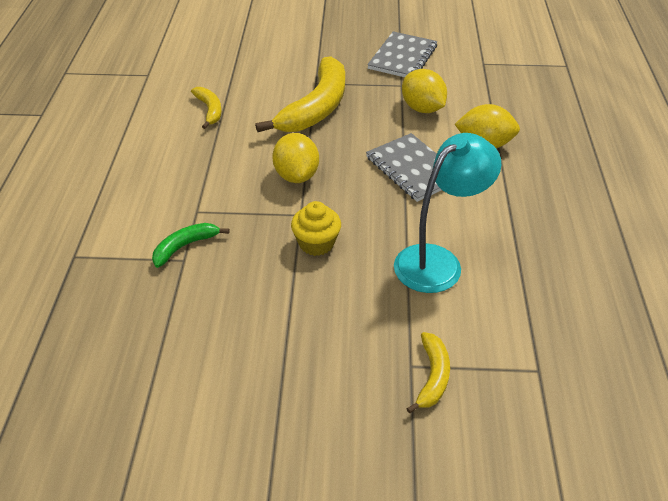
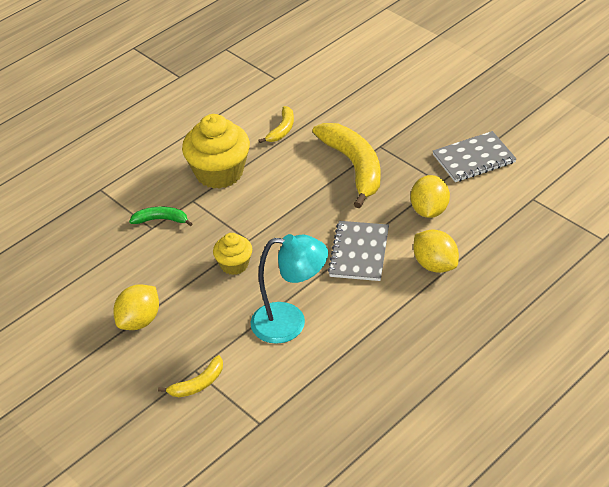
camera: 45 degrees right, 0 degrees up
yellow banana [255,56,345,132] -> yellow banana turned 90 degrees counterclockwise [312,123,381,208]
yellow lemon [272,133,319,183] -> yellow lemon moved to [113,284,159,330]
none -> yellow cupcake [182,114,250,189]

